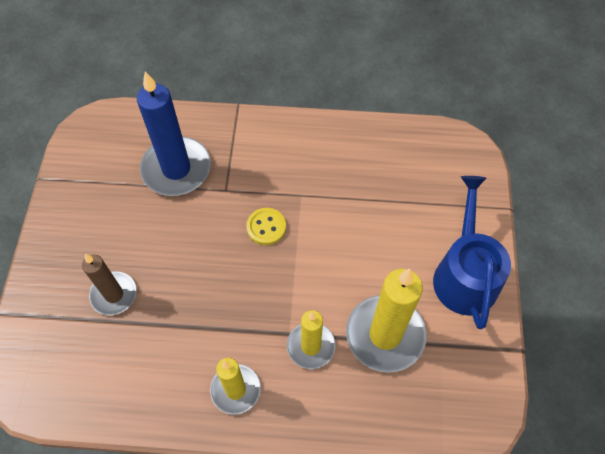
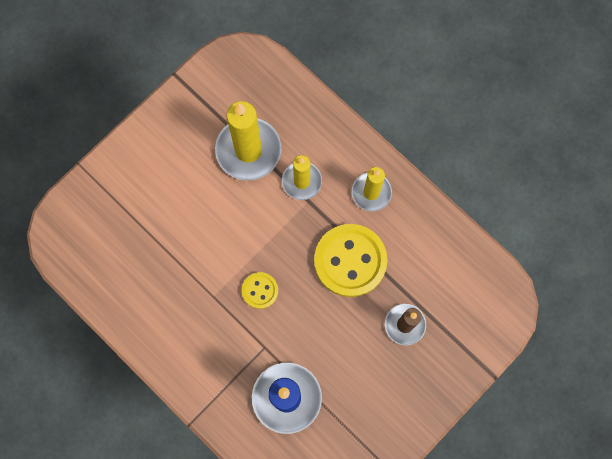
camera: 140 degrees left, 15 degrees up
blue watering can [433,176,511,329] -> none
none -> yellow button [314,224,387,297]

